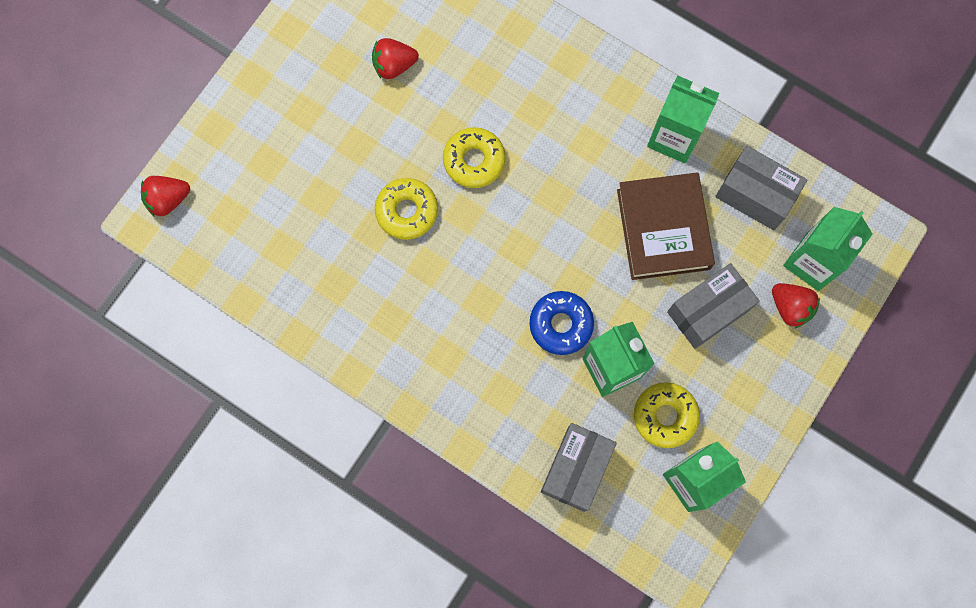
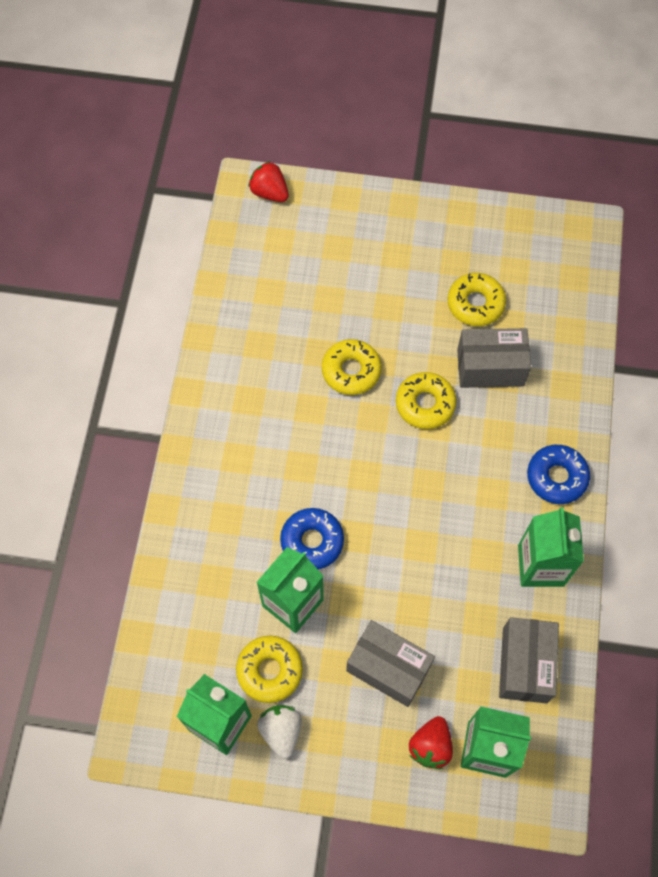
camera: 65 degrees right, 10 degrees down
red strawberry [372,38,419,79] -> yellow donut [448,273,506,326]
grey box [541,423,617,512] -> grey box moved to [457,328,531,388]
brown book [617,172,715,280] -> none
none -> white strawberry [257,705,302,759]
none -> blue donut [527,445,590,504]

